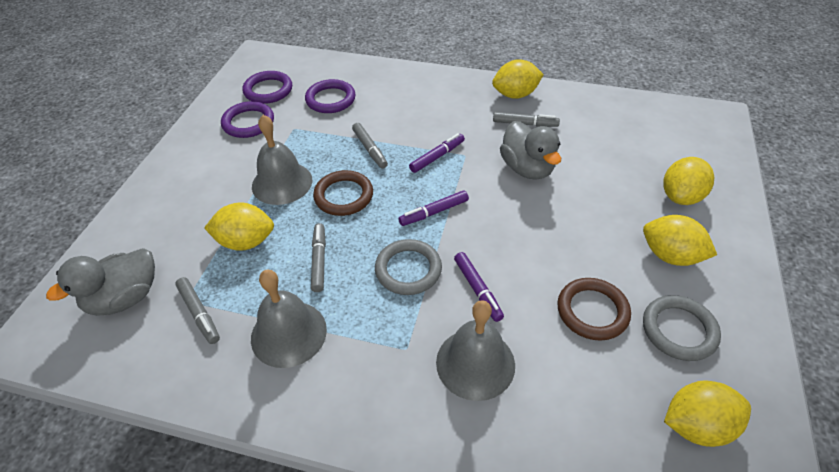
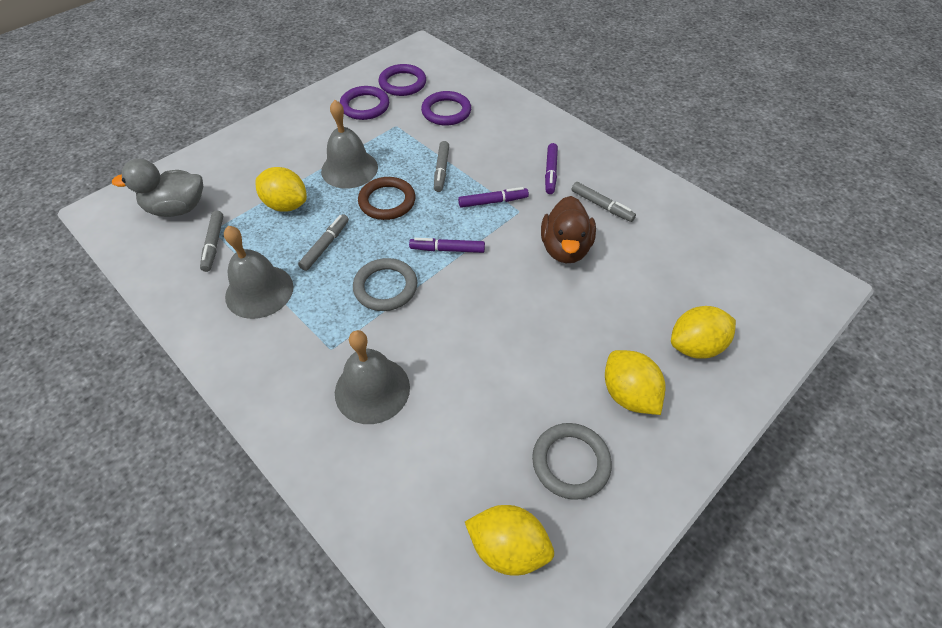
camera: 30 degrees right, 5 degrees up
purple marker [454,252,504,322] -> purple marker moved to [545,143,558,194]
yellow lemon [492,59,544,99] -> none
grey duck [500,121,561,180] -> brown duck [541,196,596,263]
brown ring [557,278,631,340] -> none

